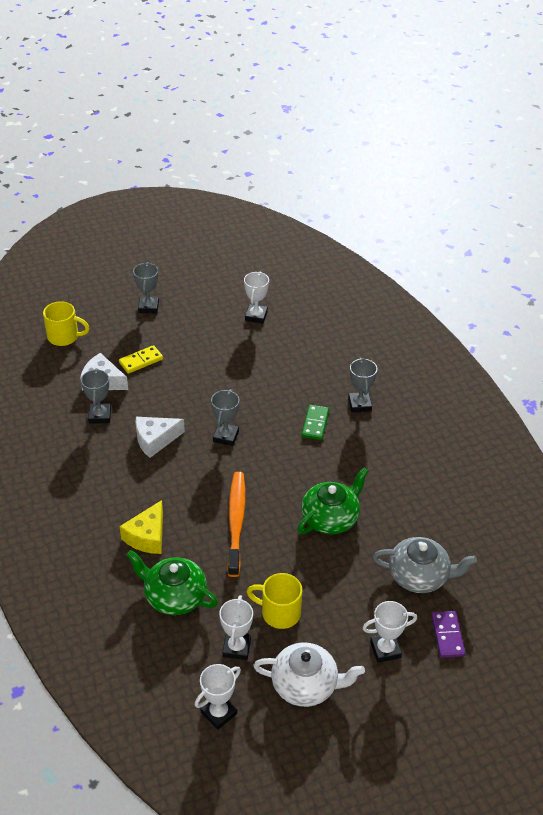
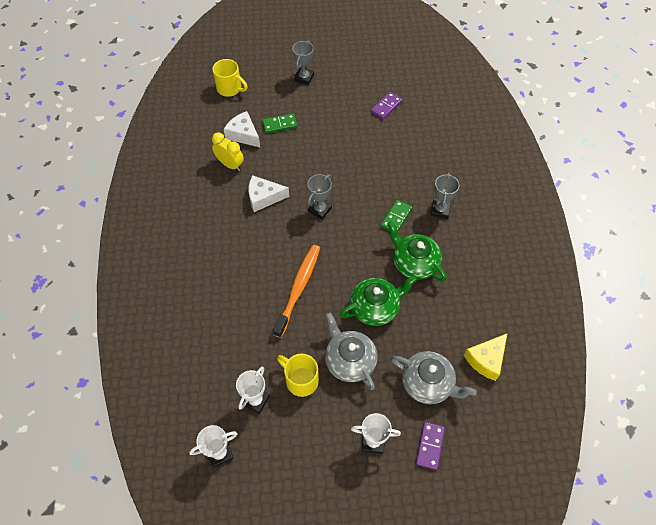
camera: 20 degrees right, 15 degrees up
grey trophy [81,368,111,424] -> yellow clock [212,132,244,171]
yellow domino [119,345,163,374] -> green domino [262,113,298,133]
yellow cheese [120,500,163,554] -> yellow cheese moved to [464,334,507,381]
green teapot [126,550,218,615] -> green teapot moved to [387,221,447,282]
white trophy [244,271,269,324] -> purple domino [371,92,403,120]
white teapot [253,642,365,707] -> none
none -> grey teapot [325,312,378,390]

